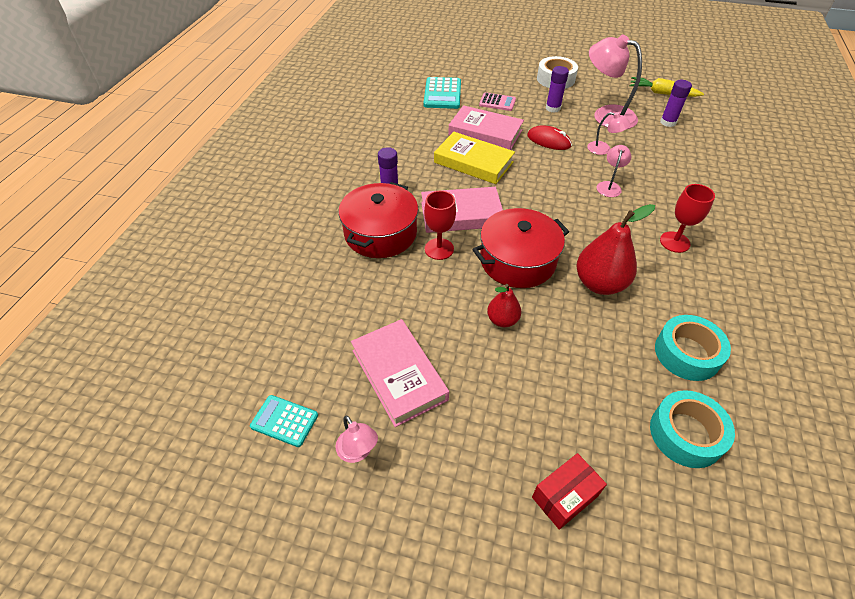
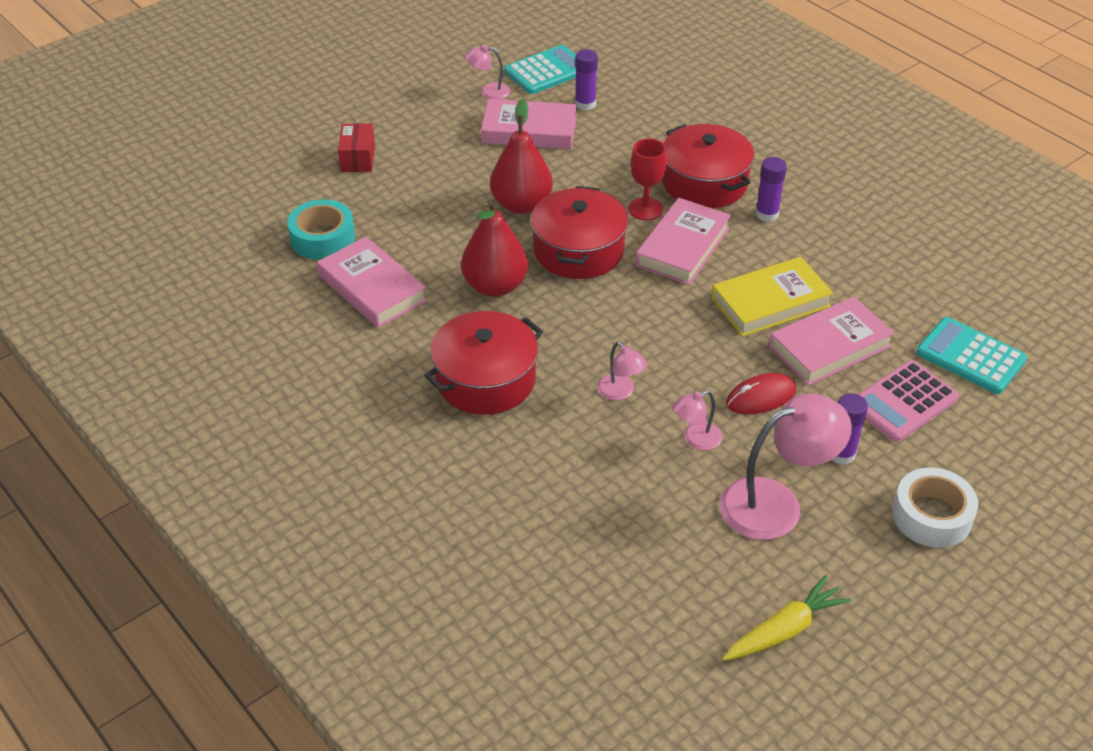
camera: 125 degrees right, 5 degrees down
turquoise calculator [250,395,318,447] -> turquoise calculator [504,45,576,94], size x1.58
pink calculator [479,92,516,111] -> pink calculator [858,360,959,442], size x1.58
red pear [487,284,521,327] -> red pear [490,99,553,214], size x1.78
turquoise tape [655,315,731,381] -> pink book [317,237,427,328]
purple glue stick [660,80,692,127] -> purple glue stick moved to [575,49,598,110]
red goblet [660,184,715,253] -> red pot [424,311,543,415]

